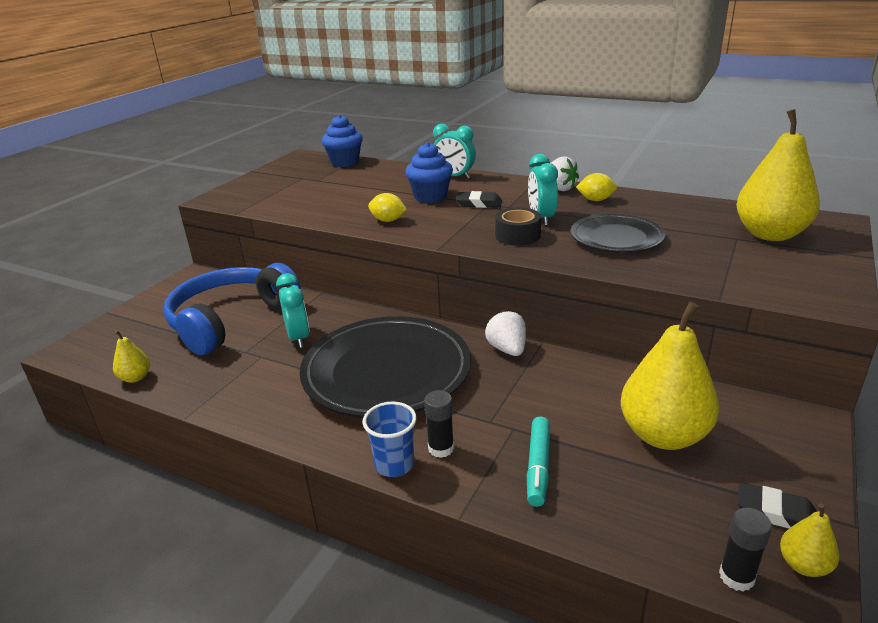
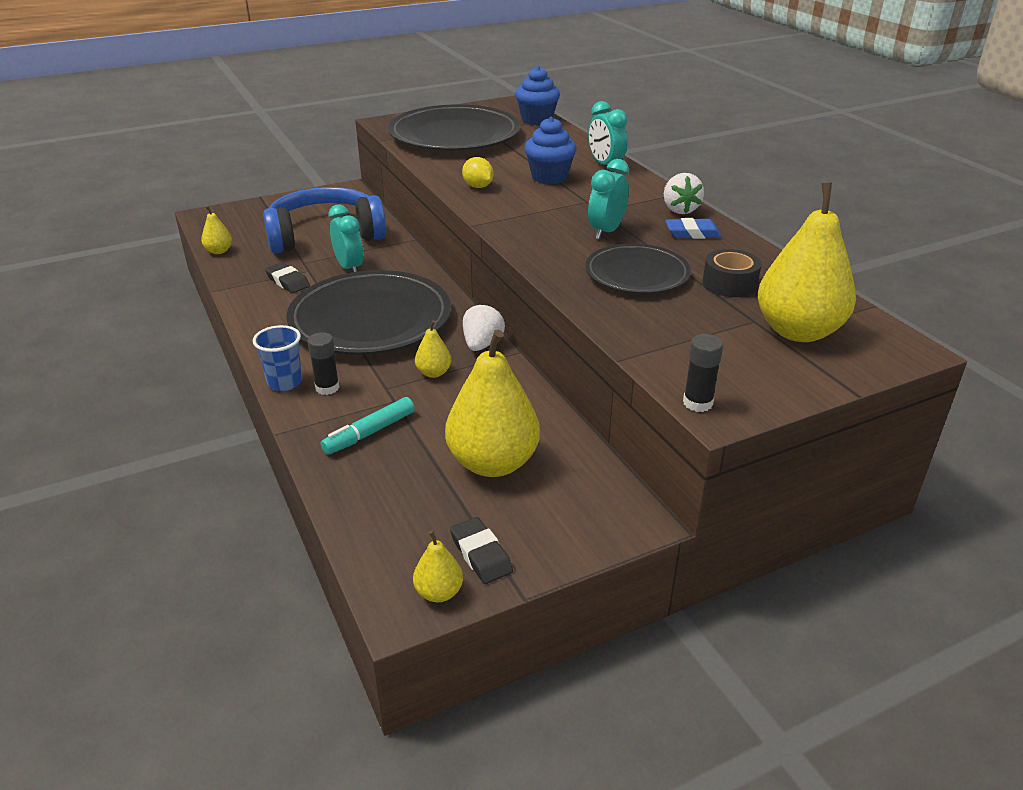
camera: 35 degrees right, 5 degrees up
turquoise clock [276,273,309,348] -> turquoise clock turned 45 degrees counterclockwise [328,204,364,272]
black eraser [456,191,502,208] -> black eraser moved to [265,262,310,293]
black tape [495,208,541,246] -> black tape moved to [703,249,761,297]
yellow lemon [576,173,617,201] -> blue eraser [665,218,722,239]
black glue stick [719,508,772,592] -> black glue stick moved to [683,334,723,412]
none -> black plate [388,104,520,151]
none -> yellow pear [415,320,451,378]

